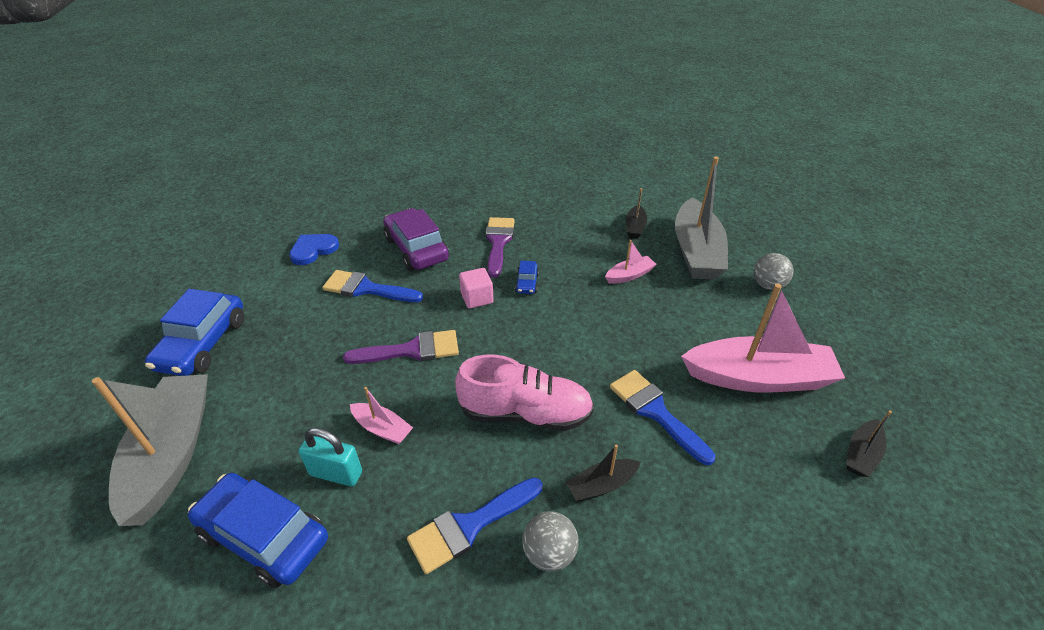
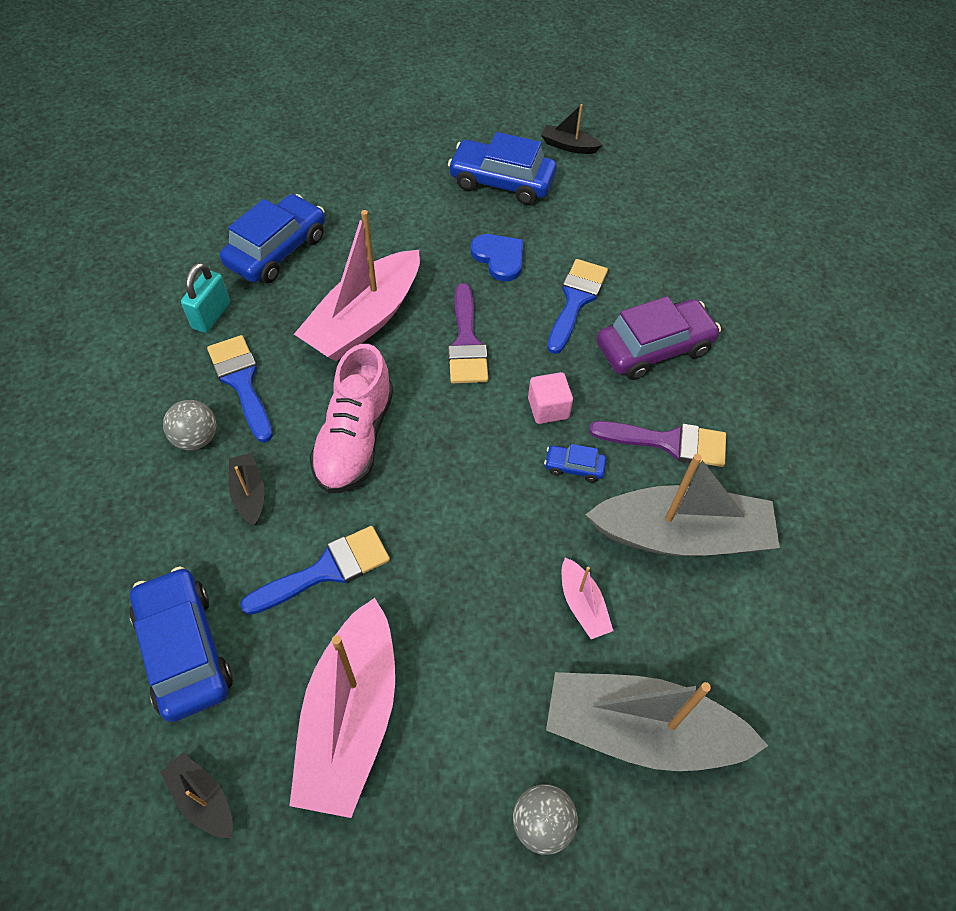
camera: 95 degrees right, 15 degrees up
grey boat [92,374,208,526] -> grey boat moved to [585,454,780,556]
blue heart [289,234,339,265] -> blue heart moved to [471,234,523,281]
turquoise padlock [299,428,362,486] -> turquoise padlock moved to [181,262,230,333]
pink boat [350,387,413,444] -> pink boat [294,210,420,361], size x2.21
black boat [626,188,647,239] -> black boat moved to [541,104,602,154]
none -> blue car [130,567,233,722]

